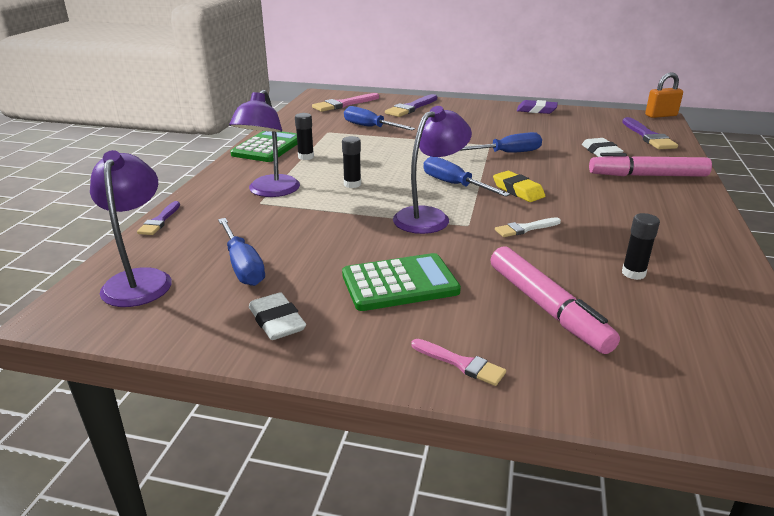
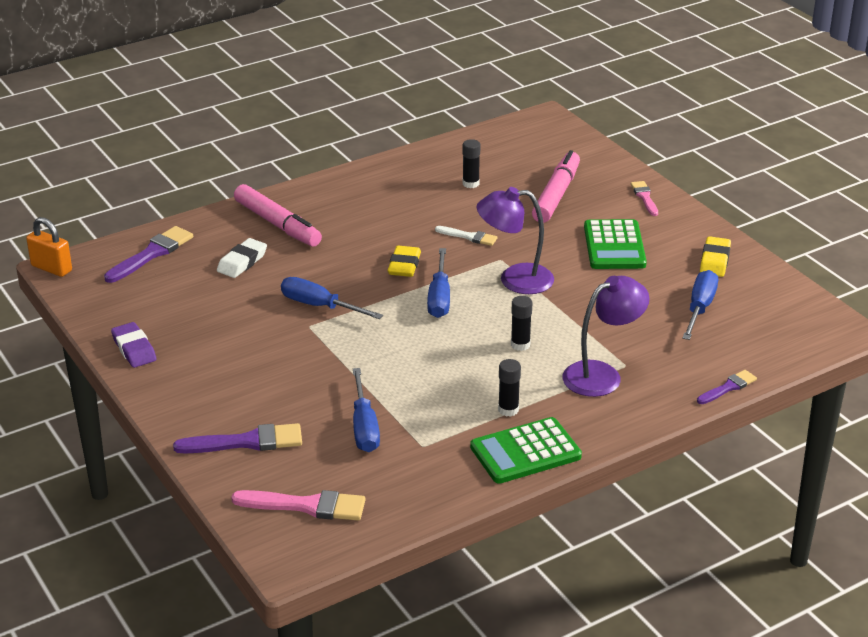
camera: 135 degrees left, 5 degrees up
purple lamp [90,150,172,307] -> none
white eraser [249,292,306,340] -> yellow eraser [700,236,731,277]
green calculator [342,253,461,311] -> green calculator turned 120 degrees counterclockwise [584,219,647,269]

